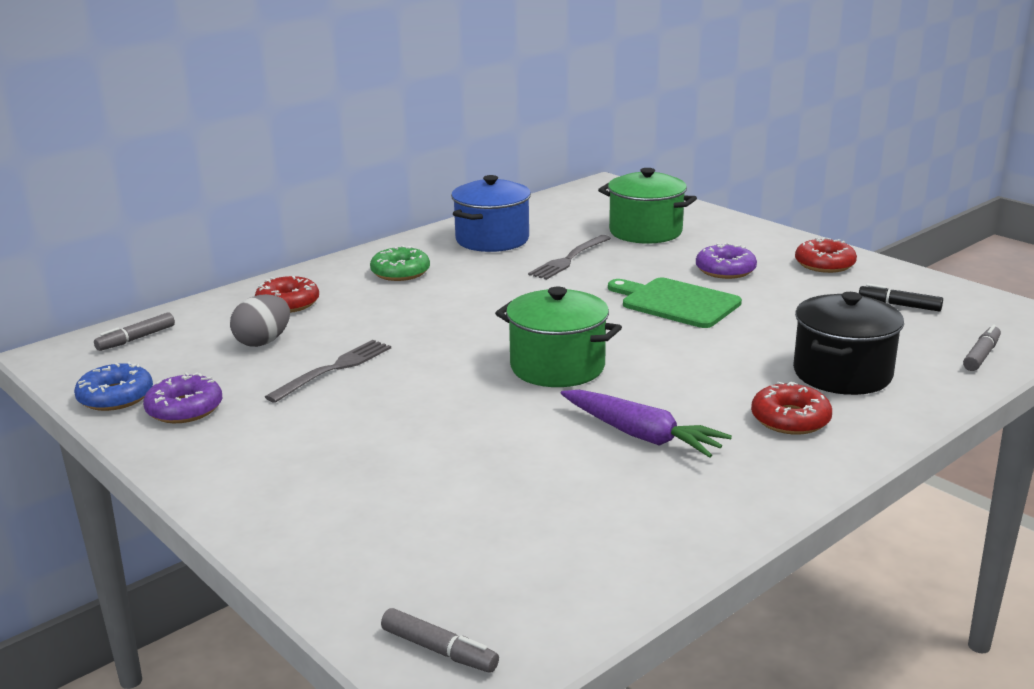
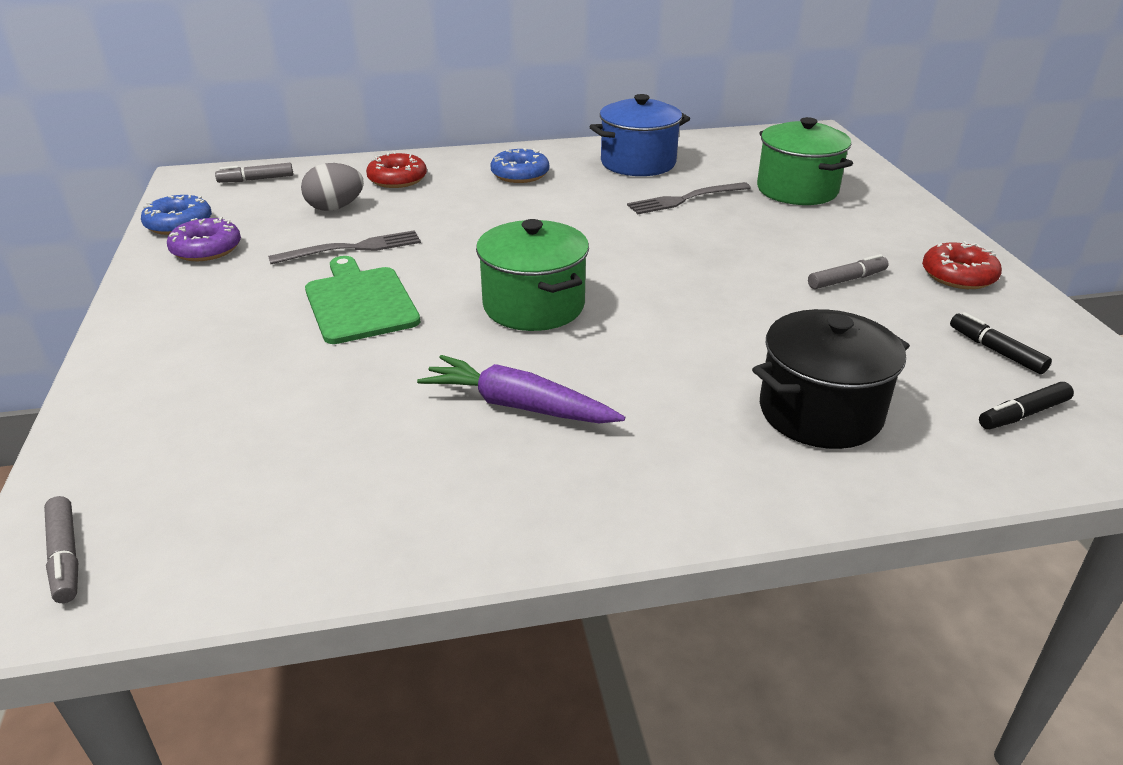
camera: 30 degrees right, 10 degrees up
green donut [370,245,430,281] -> blue donut [490,148,549,183]
purple carrot [561,390,732,458] -> purple carrot turned 135 degrees clockwise [417,355,625,423]
green cutting board [608,278,742,328] -> green cutting board moved to [305,256,420,344]
purple donut [696,243,757,279] -> none
red donut [751,381,832,435] -> none
grey marker [963,324,1001,371] -> grey marker moved to [808,254,889,289]
none -> black marker [979,382,1074,429]

